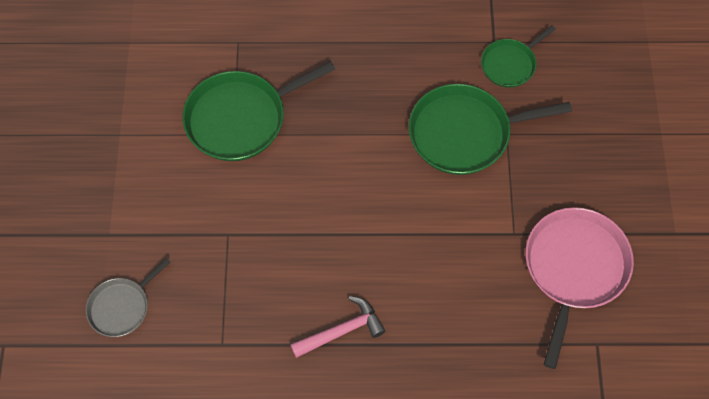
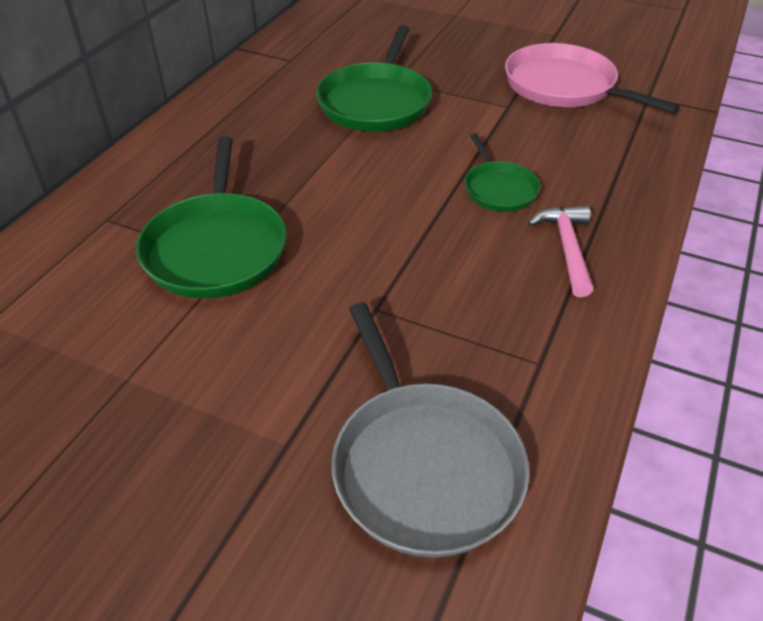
camera: 65 degrees left, 20 degrees down
grey pan [86,258,170,337] -> grey pan [331,303,529,558], size x1.77
green pan [481,25,556,88] -> green pan moved to [464,133,540,212]

